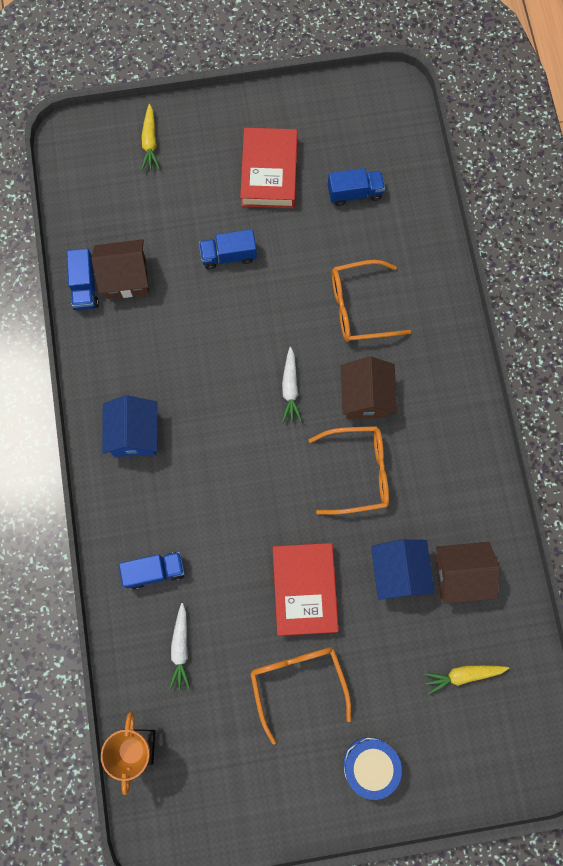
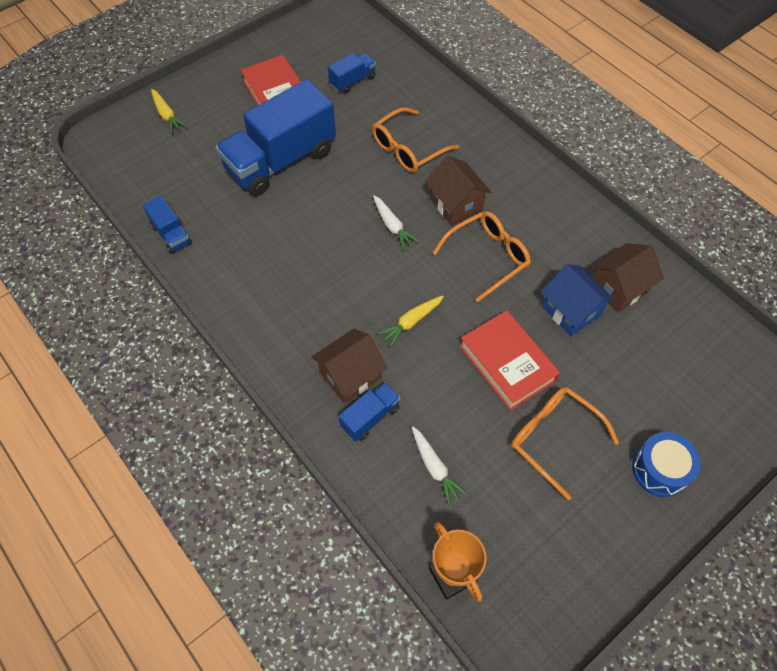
camera: 30 degrees left, 15 degrees down
brown house [91,239,149,299] -> brown house moved to [311,329,387,404]
blue house [102,395,157,457] -> none
blue truck [199,229,257,269] -> blue truck [216,79,336,196], size x2.22
yellow carrot [424,665,509,694] -> yellow carrot moved to [378,295,444,347]

